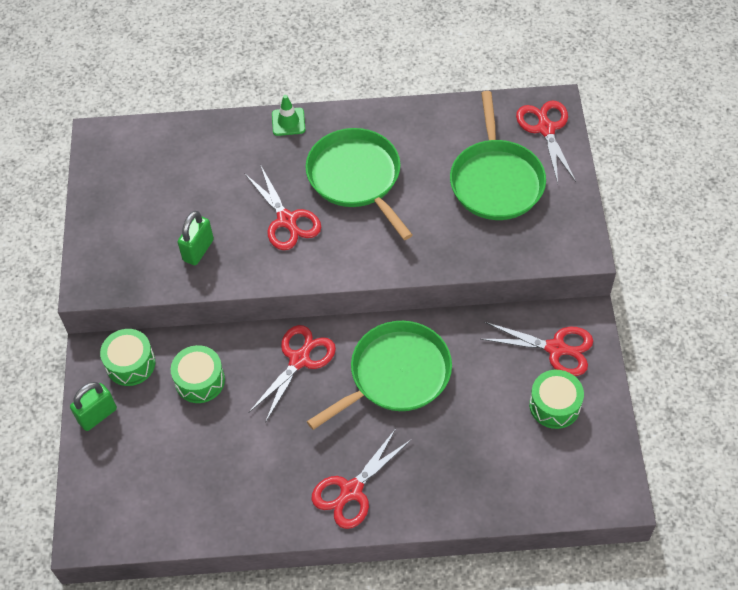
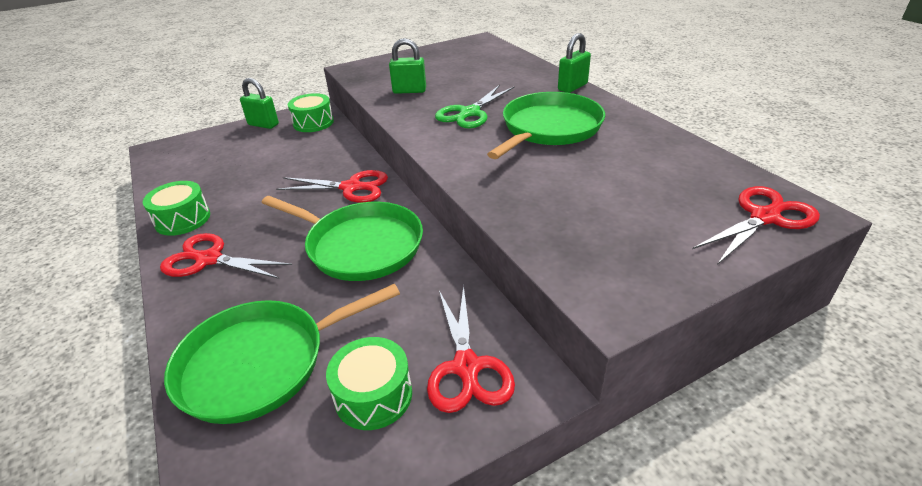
camera: 65 degrees right, 20 degrees down
green drum [171,345,225,403] -> green drum moved to [143,181,210,236]
red scissors [244,166,321,250] -> green scissors [435,85,514,128]
green traffic cone [272,95,305,136] -> green padlock [558,33,591,93]
green pan [450,91,546,220] -> green pan moved to [164,284,400,424]

